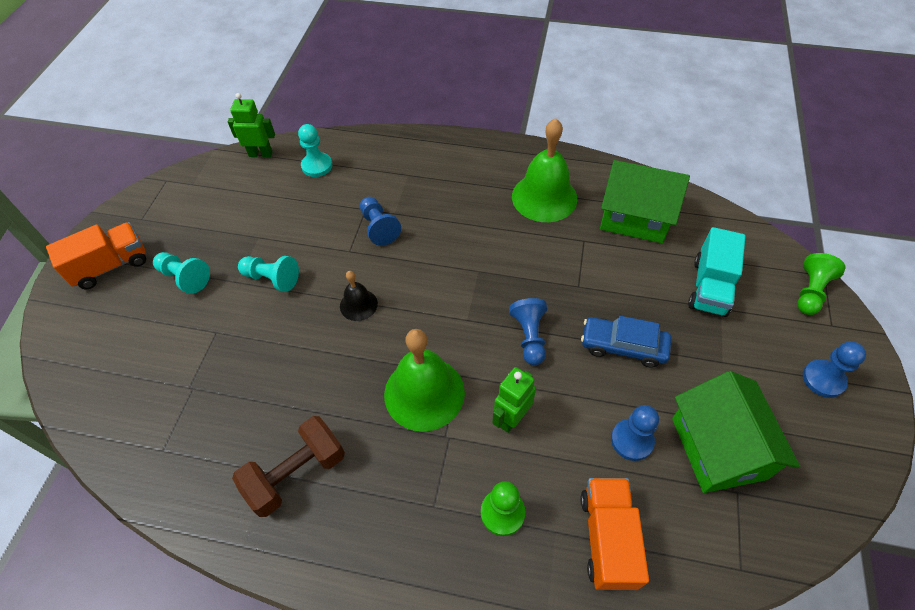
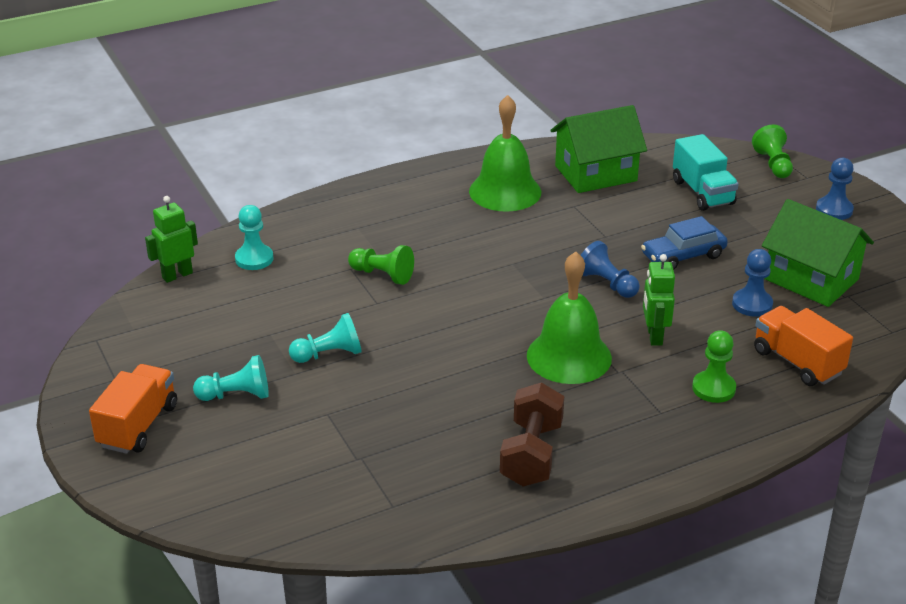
camera: 40 degrees left, 20 degrees down
black bell [340,271,378,321] -> none
blue pawn [360,197,401,246] -> green pawn [348,245,414,285]

